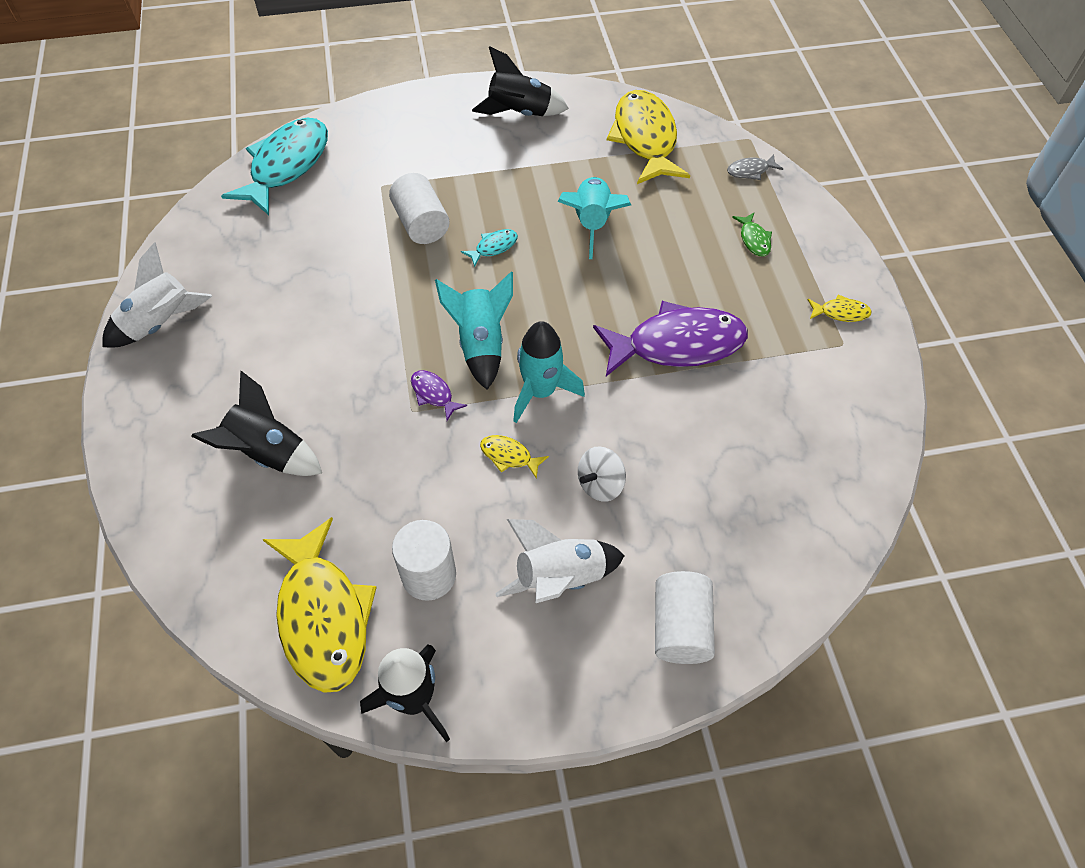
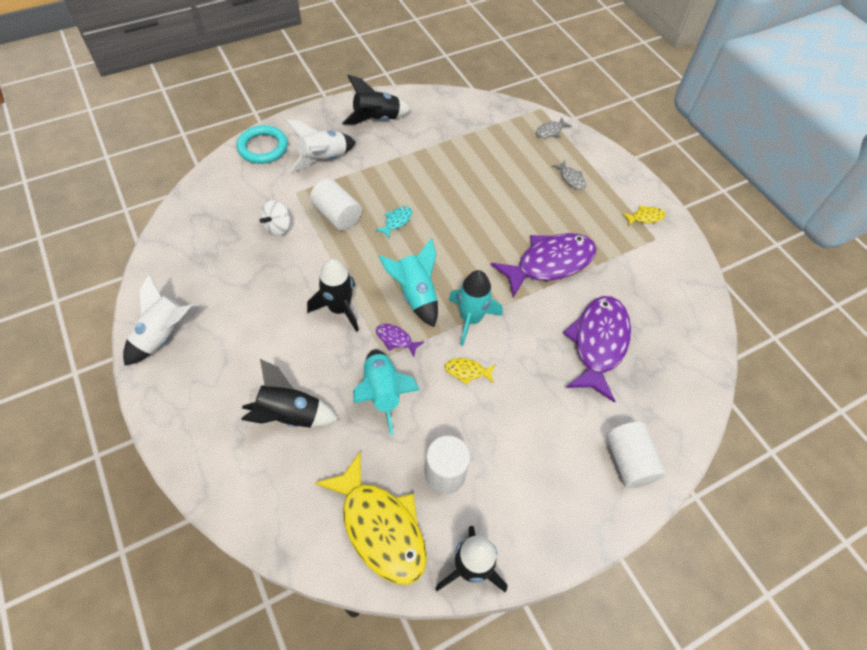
camera: 20 degrees left, 0 degrees up
turquoise fish [221,118,328,215] -> none
white rocket [495,519,625,603] -> white rocket moved to [286,120,356,172]
turquoise rocket [558,177,631,259] -> turquoise rocket moved to [353,349,420,435]
white spinning top [578,446,626,502] -> white spinning top moved to [259,200,290,236]
yellow fish [607,90,690,184] -> none
green fish [732,212,772,256] -> grey fish [552,161,586,190]
none -> turquoise ring [237,125,288,164]
none -> black rocket [307,259,359,332]
none -> purple fish [563,296,631,403]

